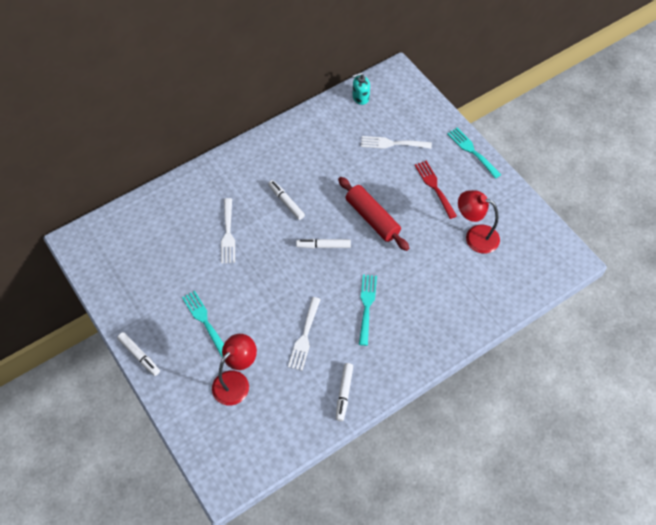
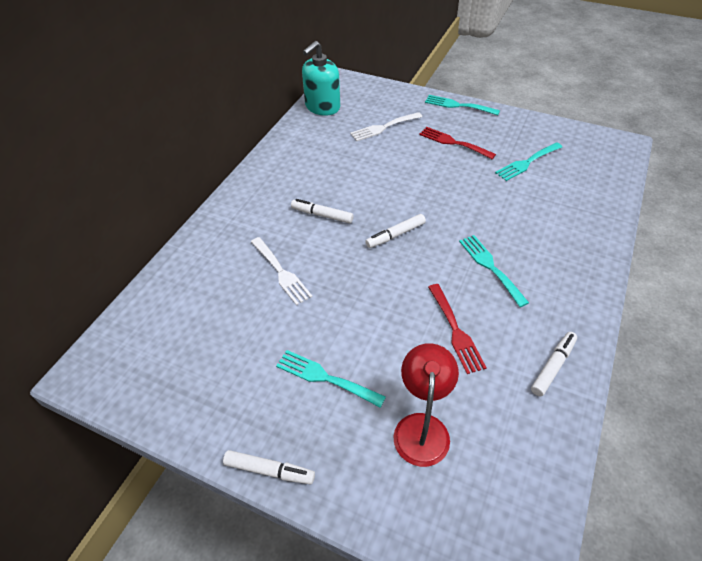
camera: 30 degrees left, 10 degrees down
white fork [288,297,321,371] -> red fork [428,284,487,374]
white marker [336,363,353,421] -> white marker turned 120 degrees counterclockwise [531,332,577,396]
red rolling pin [338,177,409,251] -> none
turquoise soap dispenser [352,72,370,105] -> turquoise soap dispenser [302,41,340,116], size x1.73
red lamp [458,190,500,254] -> turquoise fork [495,142,562,181]

